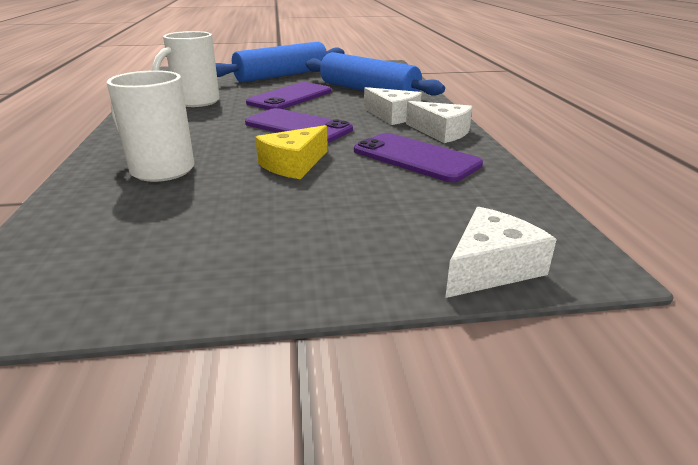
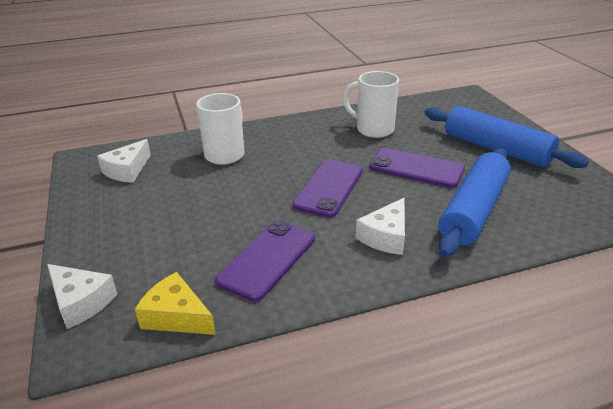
camera: 80 degrees right, 5 degrees up
yellow cheese [255,125,328,179] -> yellow cheese moved to [135,272,216,335]
white cheese [406,101,473,143] -> white cheese moved to [97,139,151,183]

